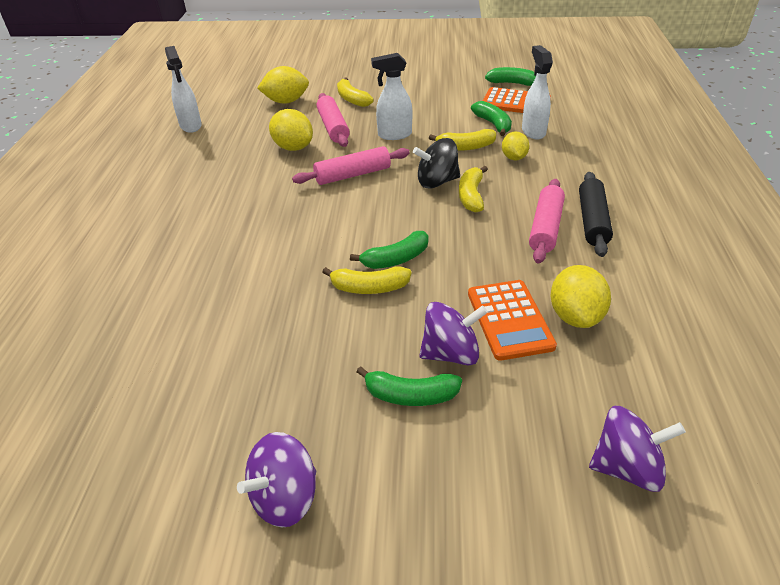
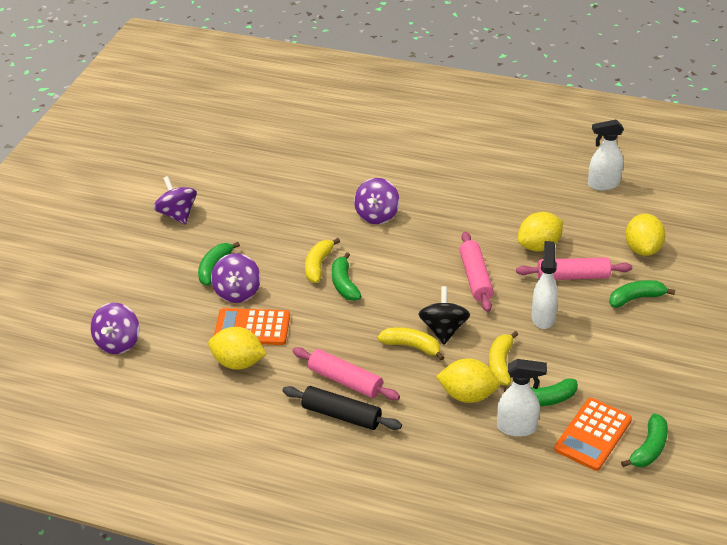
camera: 105 degrees right, 0 degrees up
yellow banana [337,78,373,107] -> green banana [609,280,675,308]
yellow lemon [502,131,529,160] -> yellow lemon [436,358,500,403], size x1.54
none -> purple spinning top [354,178,400,224]

